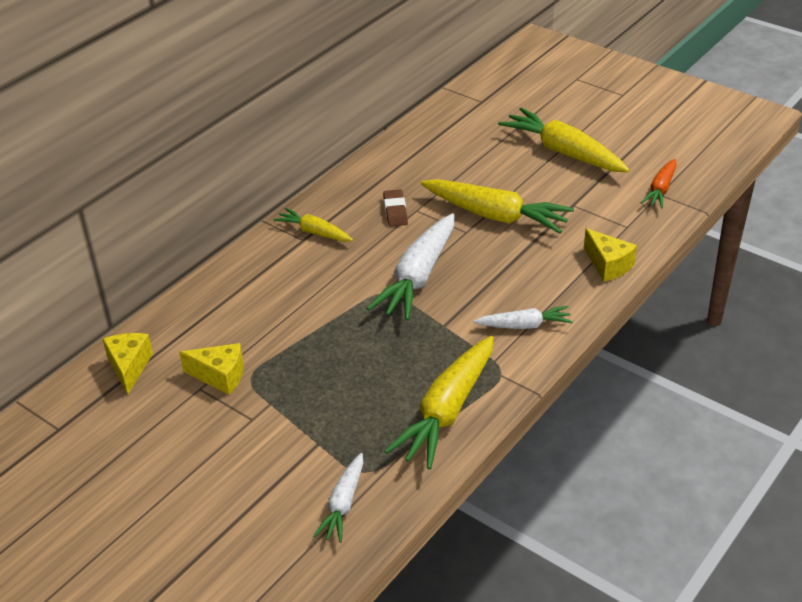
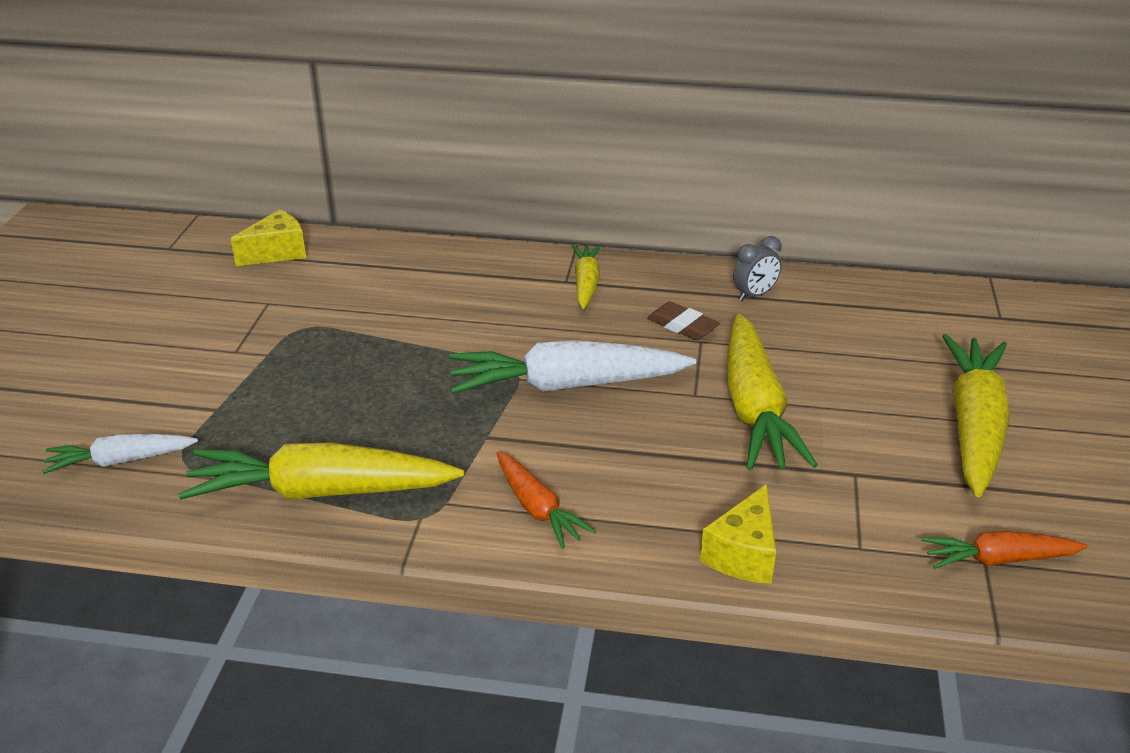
camera: 60 degrees right, 5 degrees down
yellow cheese [179,343,244,395] -> none
brown eraser [383,189,408,227] -> brown eraser turned 75 degrees clockwise [647,302,720,340]
white carrot [474,306,573,329] -> orange carrot [497,451,596,549]
none -> grey clock [733,236,782,301]

